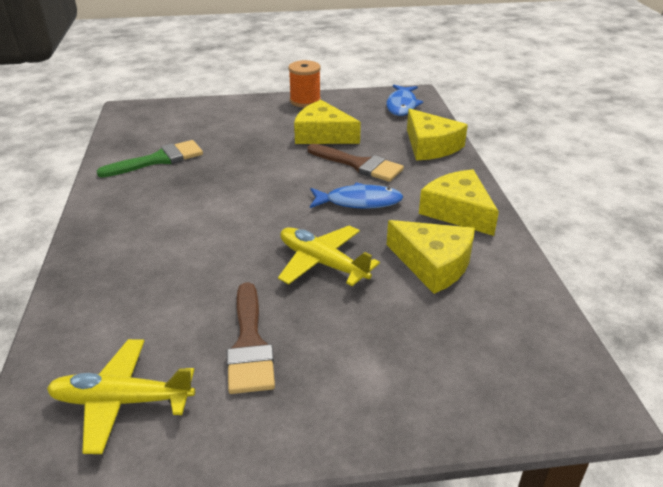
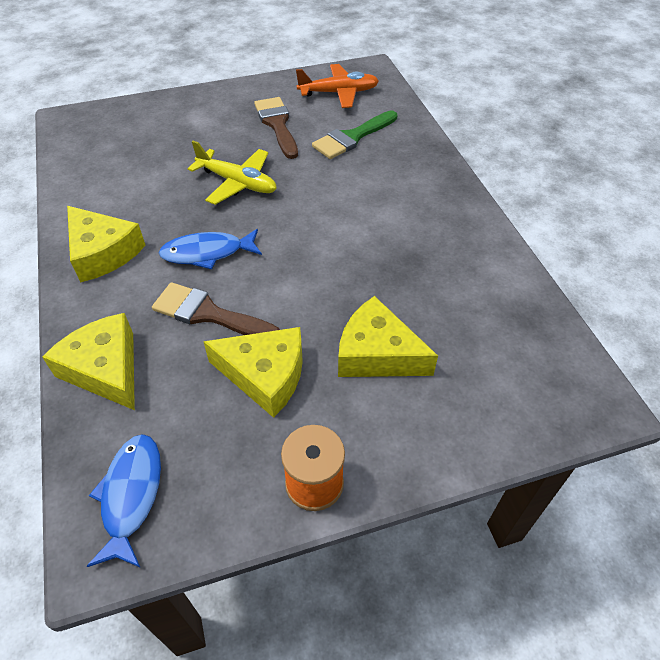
camera: 170 degrees right, 15 degrees up
yellow plane [47,339,195,454] -> orange plane [296,64,379,108]
green brush [97,140,203,178] -> green brush moved to [312,111,398,159]
yellow cheese [387,220,475,294] -> yellow cheese moved to [338,296,438,377]

